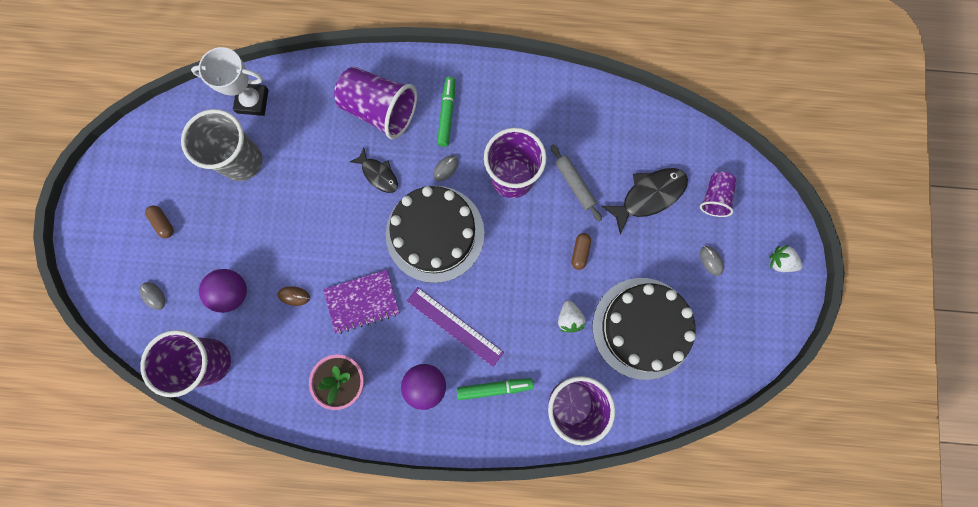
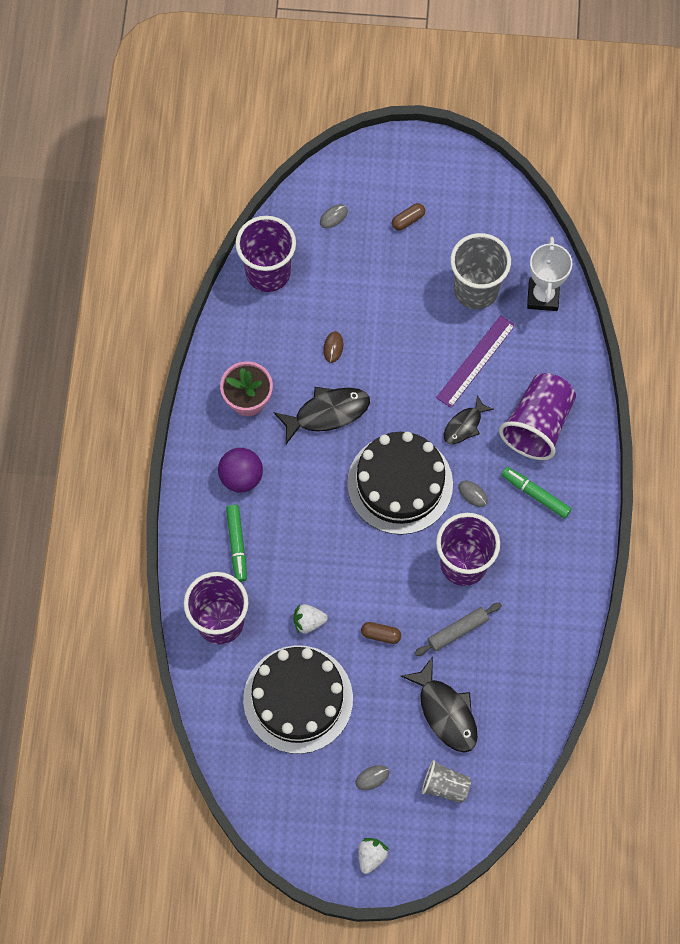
camera: 90 degrees right, 10 degrees down
purple ball [199,269,247,313] -> none
purple notebook [323,270,400,334] -> black fish [274,387,370,444]
purple ruler [407,287,504,367] -> purple ruler moved to [436,315,515,408]
green marker [437,77,455,147] -> green marker turned 150 degrees counterclockwise [501,467,572,519]
purple cup [700,172,737,217] -> grey cup [422,760,471,803]

